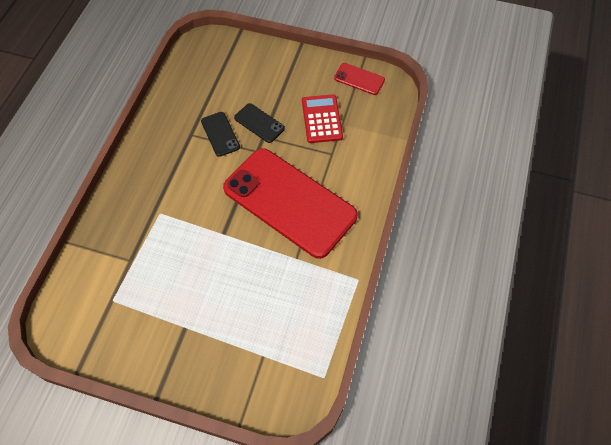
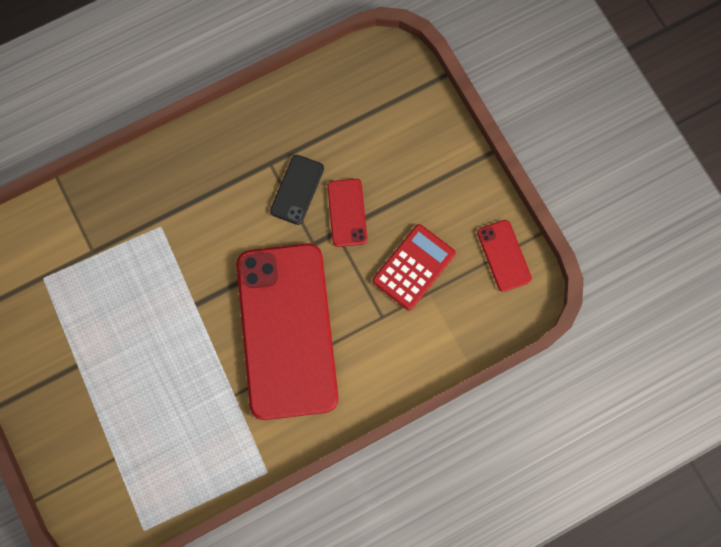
camera: 45 degrees right, 15 degrees up
black phone [234,103,285,143] -> red phone [327,179,367,247]

